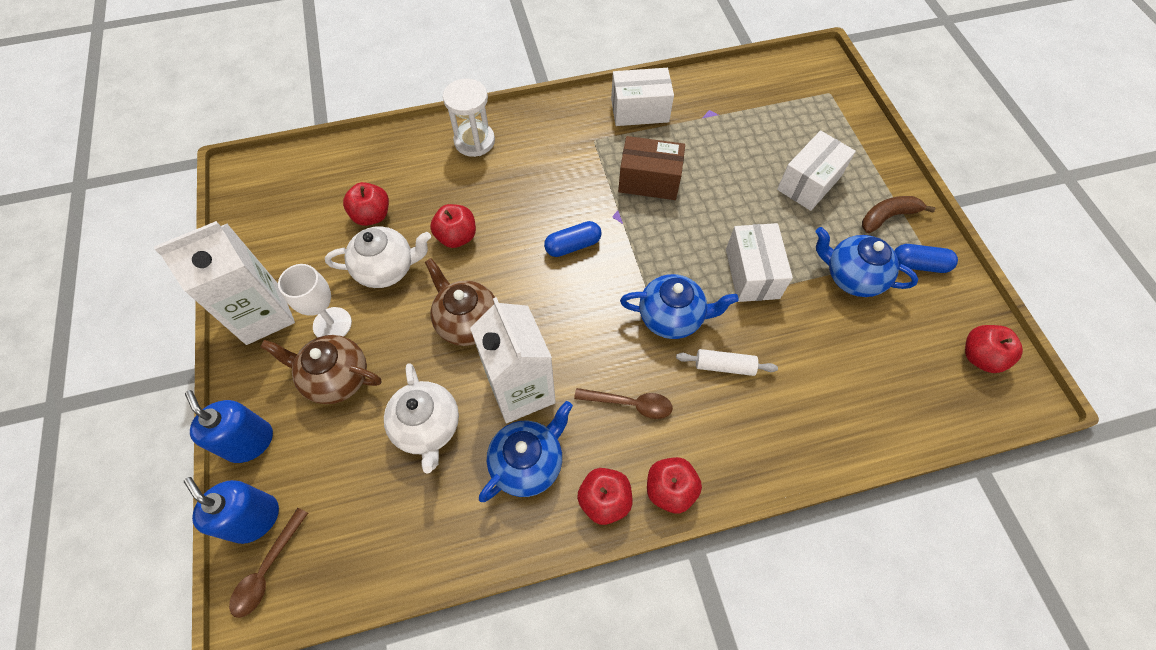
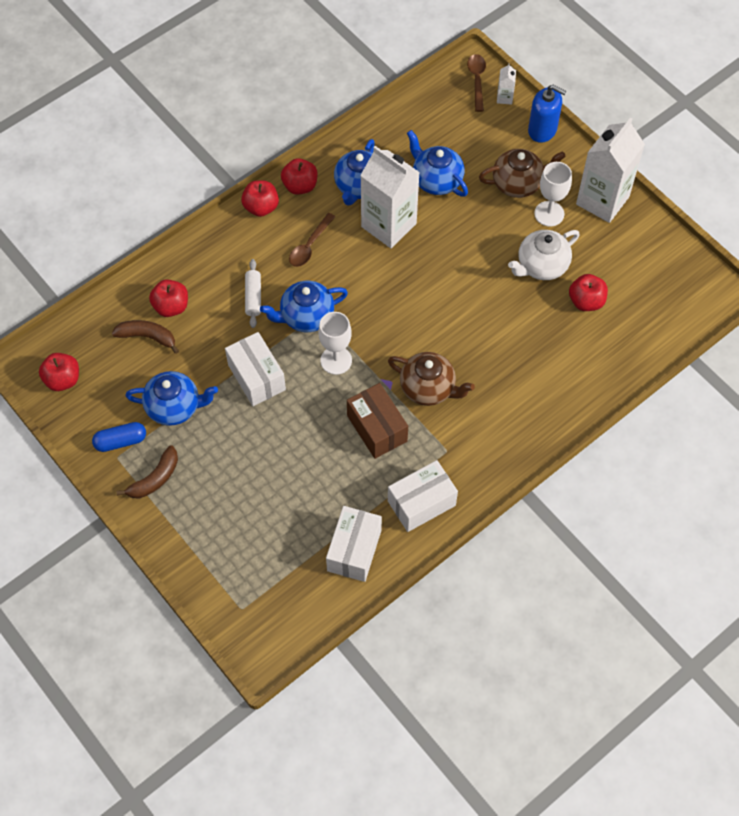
camera: 155 degrees right, 0 degrees up
blue soap dispenser [184,477,279,544] -> white carton [497,63,516,105]
white teapot [384,363,459,474] -> blue teapot [407,130,468,196]
brown teapot [425,258,495,346] -> brown teapot moved to [388,352,475,406]
red apple [430,204,476,248] -> red apple moved to [149,279,188,317]
white hourglass [443,79,495,157] -> none
blue capsule [544,221,602,257] -> none
brown spoon [574,388,673,419] -> brown spoon turned 45 degrees counterclockwise [289,213,335,267]
brown box [618,136,685,200] -> brown box turned 75 degrees clockwise [347,383,408,459]
white rolling pin [676,349,778,376] -> white rolling pin turned 75 degrees counterclockwise [245,259,261,328]
white box [777,130,856,211] -> white box moved to [326,506,382,582]
none -> brown banana [112,320,179,354]
none -> white goblet [318,312,352,375]

